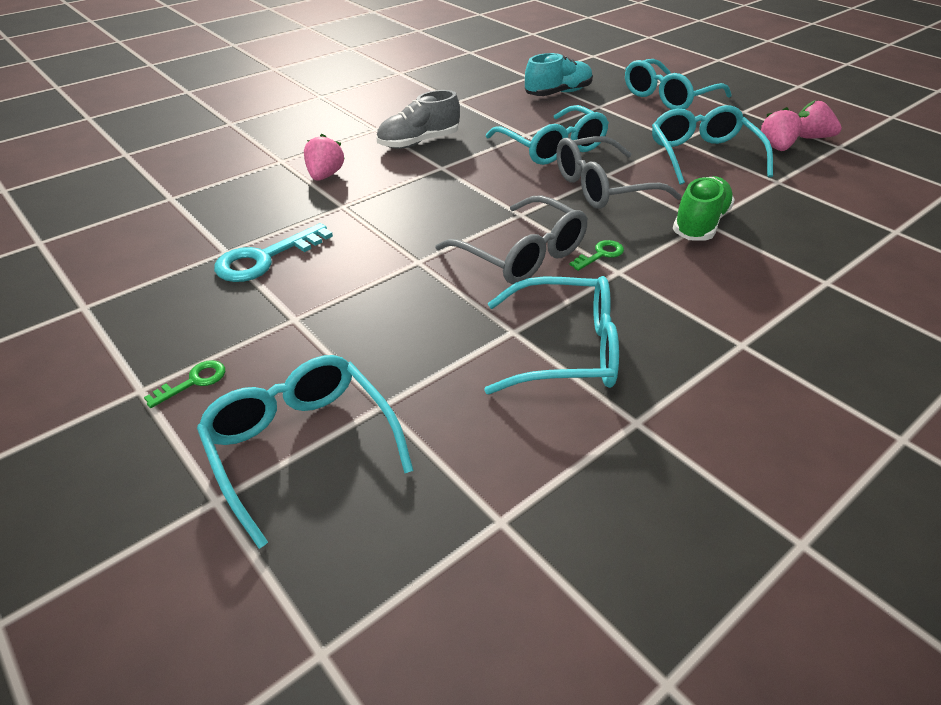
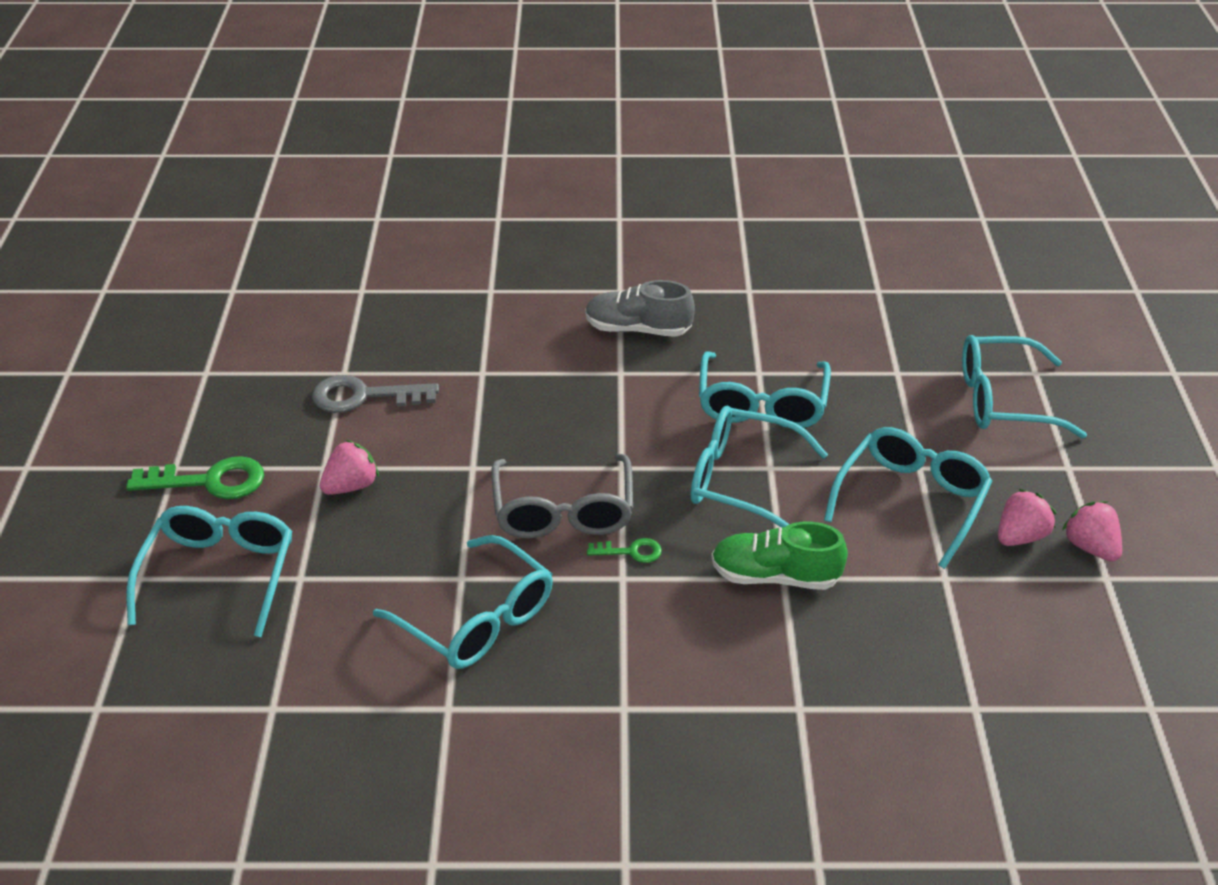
camera: 40 degrees right, 0 degrees up
green key [144,360,225,408] -> green key [126,456,264,499], size x1.89
turquoise key [214,223,333,282] -> grey key [312,375,439,413]
pink strawberry [304,134,345,181] -> pink strawberry moved to [320,440,379,495]
turquoise shoe [525,53,593,96] -> none
grey glasses [556,136,682,209] -> turquoise glasses [691,406,828,527]
green shoe [673,176,735,241] -> green shoe turned 150 degrees counterclockwise [711,521,848,590]

